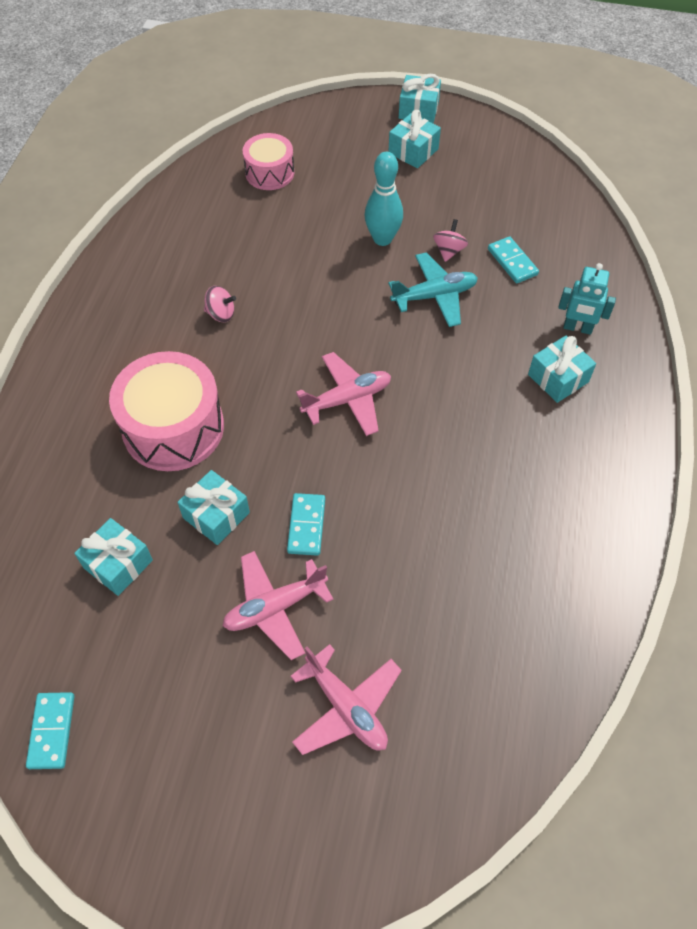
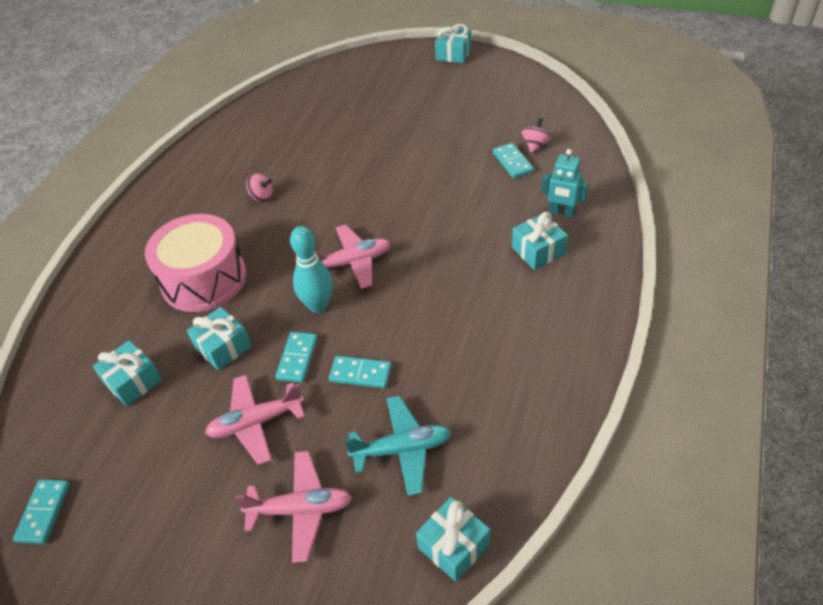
camera: 10 degrees right, 10 degrees down
pink drum [243,133,294,190] -> none
pink plane [290,644,402,755] -> pink plane turned 60 degrees counterclockwise [235,451,352,563]
turquoise bowling pin [365,152,403,246] -> turquoise bowling pin moved to [290,226,333,313]
turquoise gift [388,110,441,168] -> turquoise gift moved to [416,497,490,582]
turquoise plane [388,252,478,327] -> turquoise plane moved to [344,396,451,496]
pink spinning top [433,219,468,262] -> pink spinning top moved to [522,118,551,153]
none -> turquoise domino [329,356,391,388]

